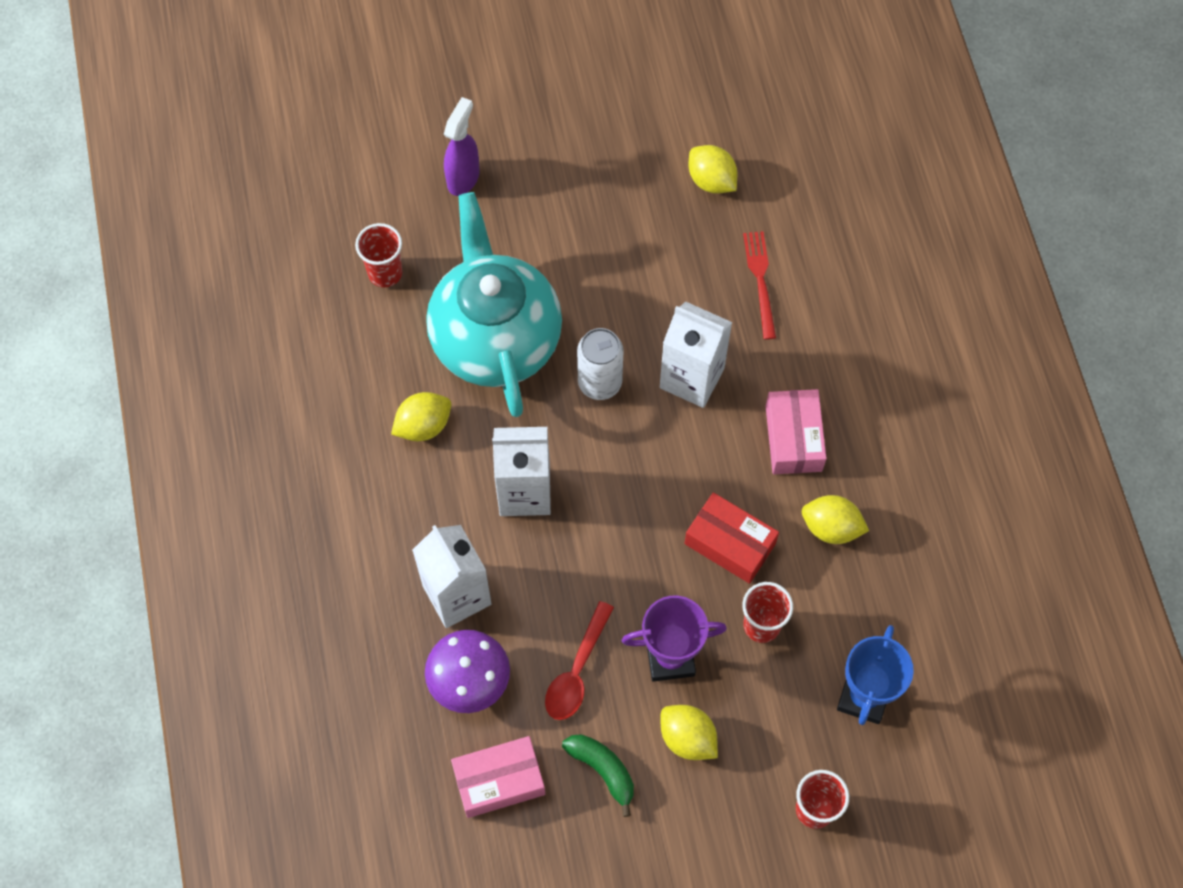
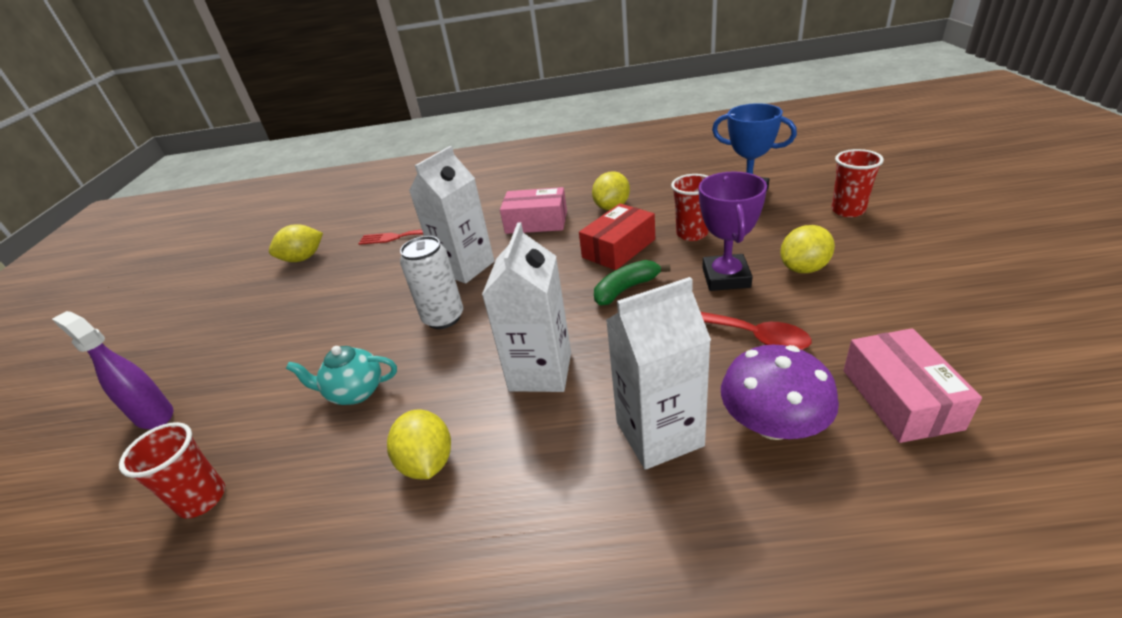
camera: 75 degrees left, 30 degrees down
turquoise teapot [426,192,562,417] -> turquoise teapot [286,346,397,405], size x0.40
green banana [562,734,634,817] -> green banana moved to [594,260,671,306]

